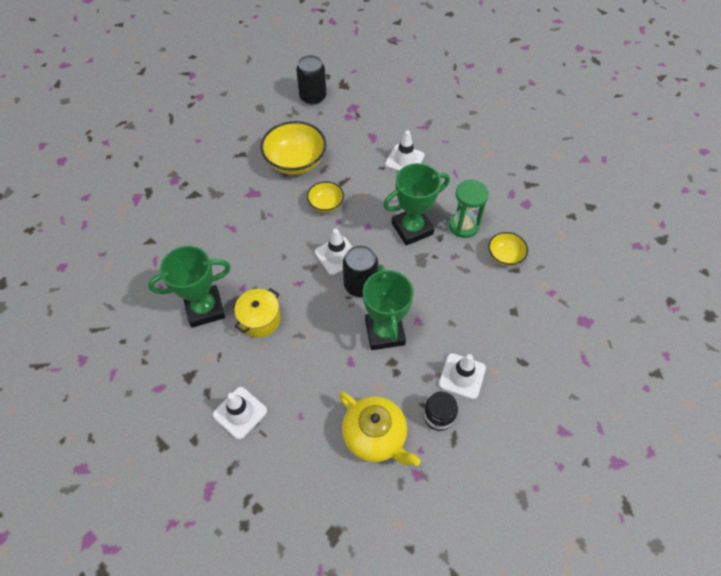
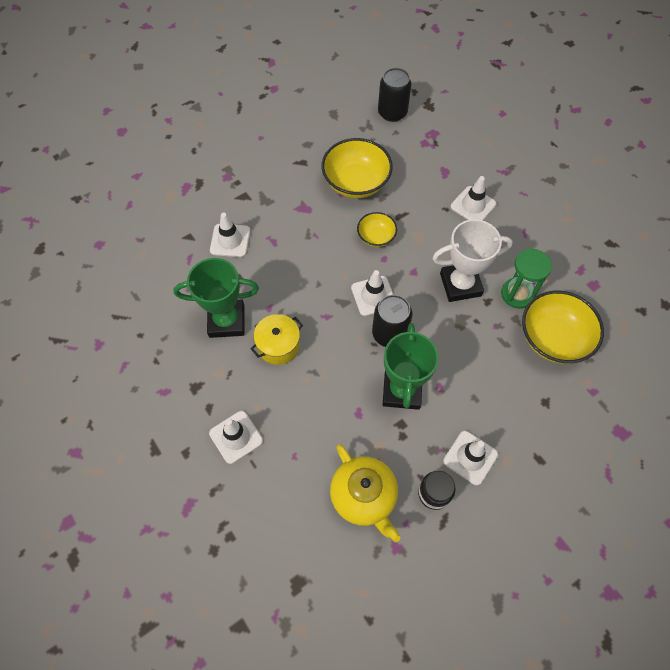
camera: 15 degrees right, 5 degrees up
green trophy [383,163,450,246] -> white trophy [433,219,513,302]
yellow bowl [488,232,528,266] -> yellow bowl [522,291,604,364], size x1.82
none -> white traffic cone [210,213,250,257]

